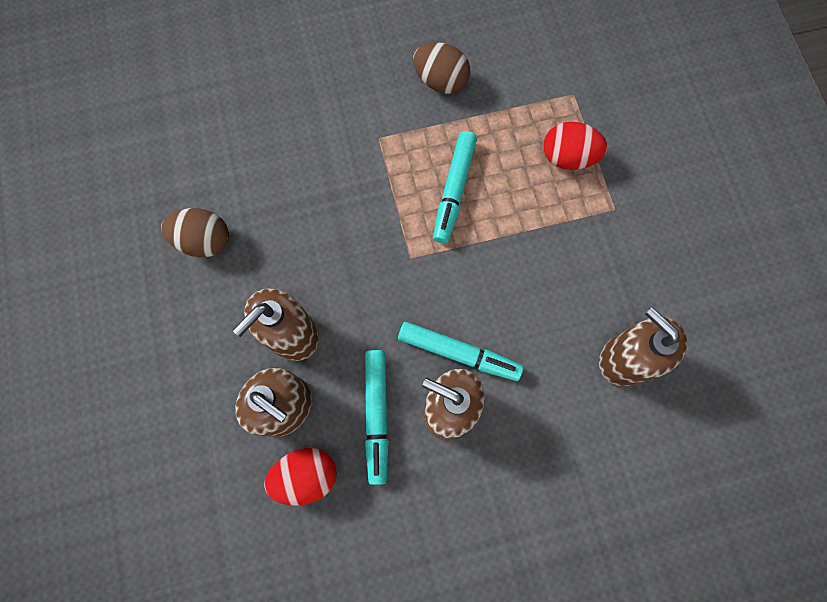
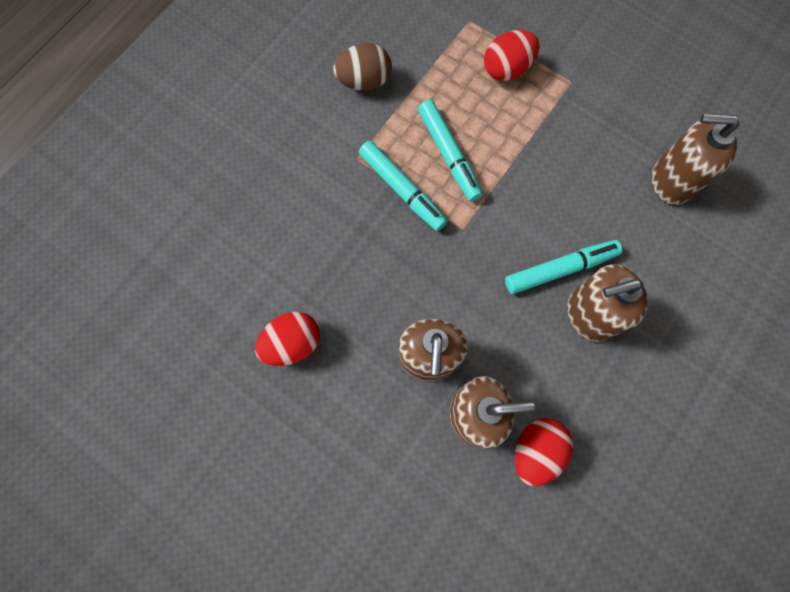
camera: 40 degrees left, 0 degrees up
brown egg [161,208,229,257] -> red egg [255,312,320,366]
turquoise marker [365,350,389,485] -> turquoise marker moved to [359,141,447,231]

